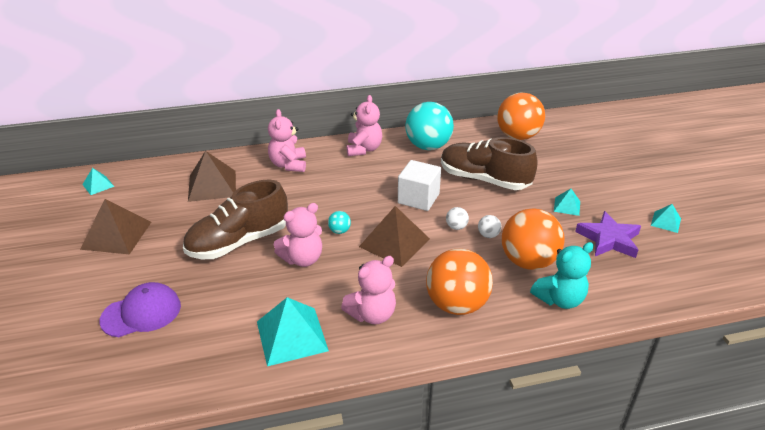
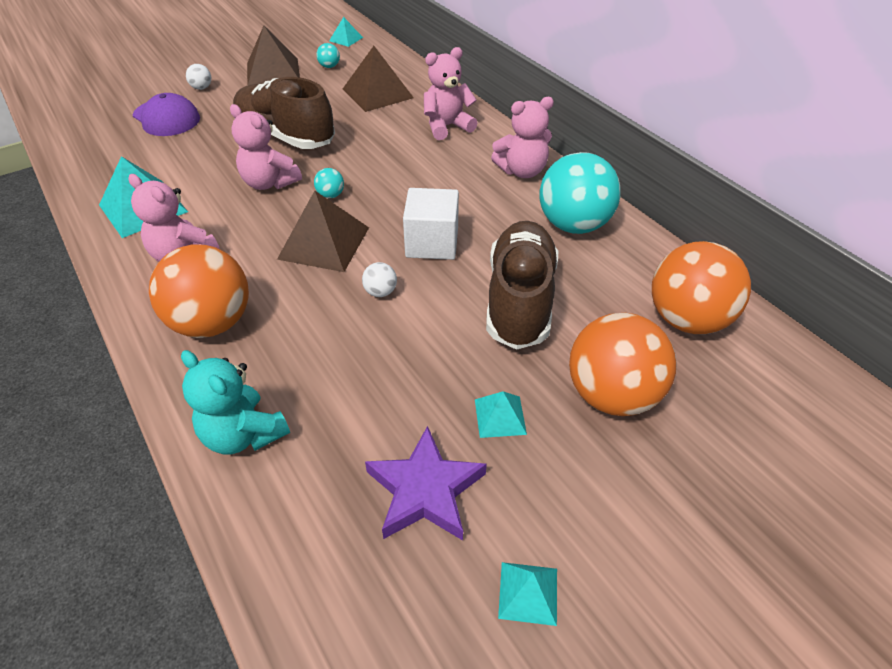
camera: 70 degrees right, 10 degrees up
white ball [478,215,501,238] -> white ball moved to [186,64,211,90]
orange ball [502,208,564,270] -> orange ball moved to [569,313,677,416]
none -> turquoise ball [316,43,340,68]

